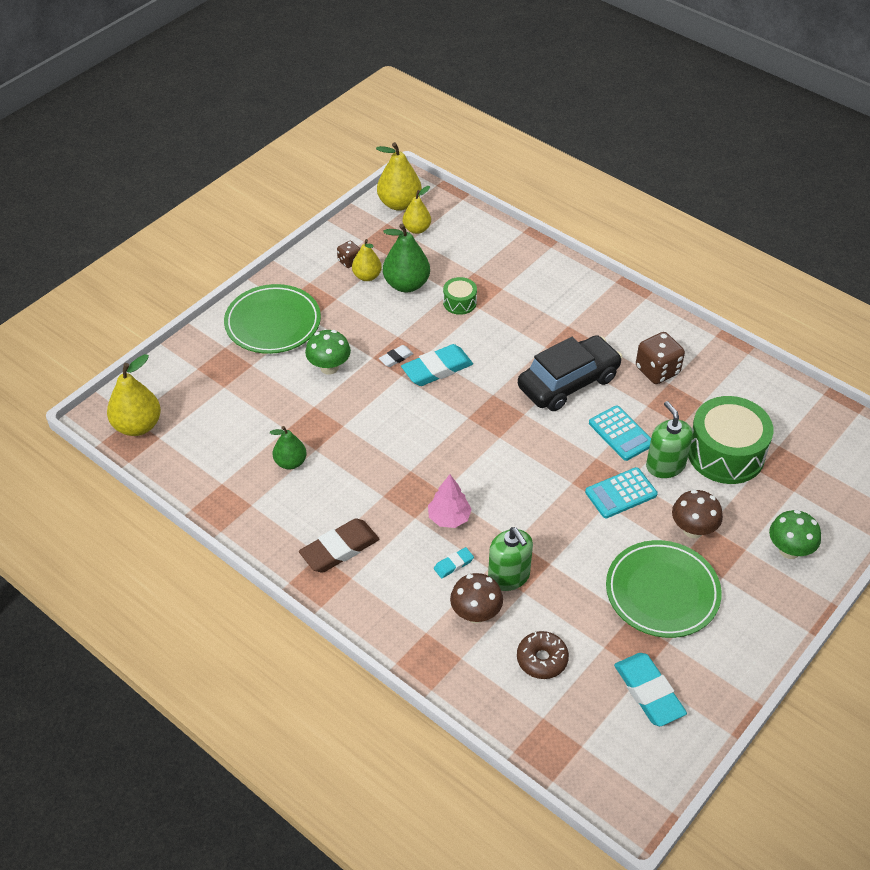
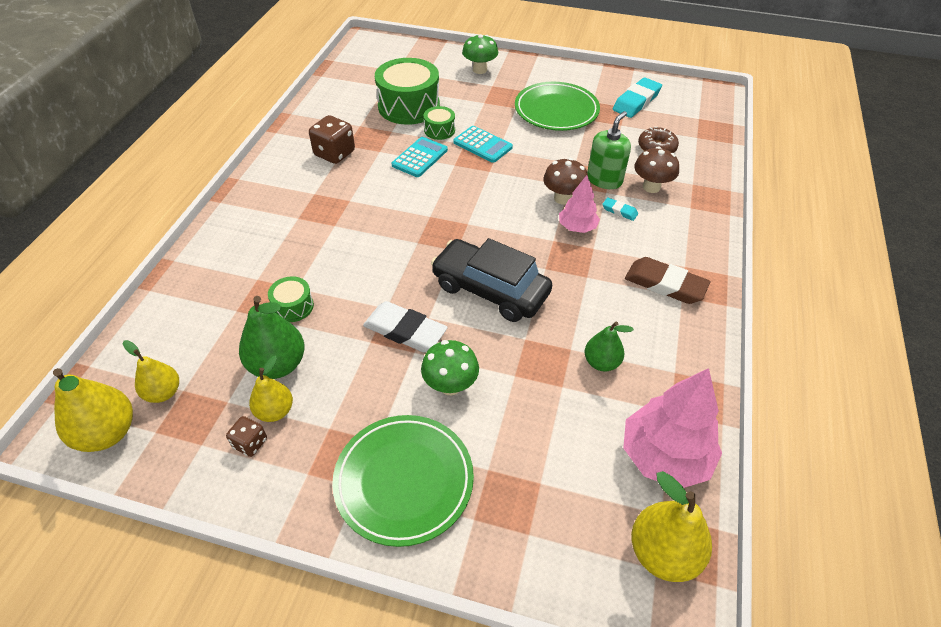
camera: 115 degrees left, 0 degrees up
white eraser [379,345,414,367] -> white eraser [363,301,448,352], size x2.00
turquoise eraser [401,344,473,386] -> none
black car [518,335,622,411] -> black car moved to [431,238,552,322]
green soap dispenser [646,401,693,478] -> green drum [423,106,455,140]
brown mushroom [672,490,723,538] -> brown mushroom moved to [543,158,588,205]
none -> pink tree [623,368,722,488]

